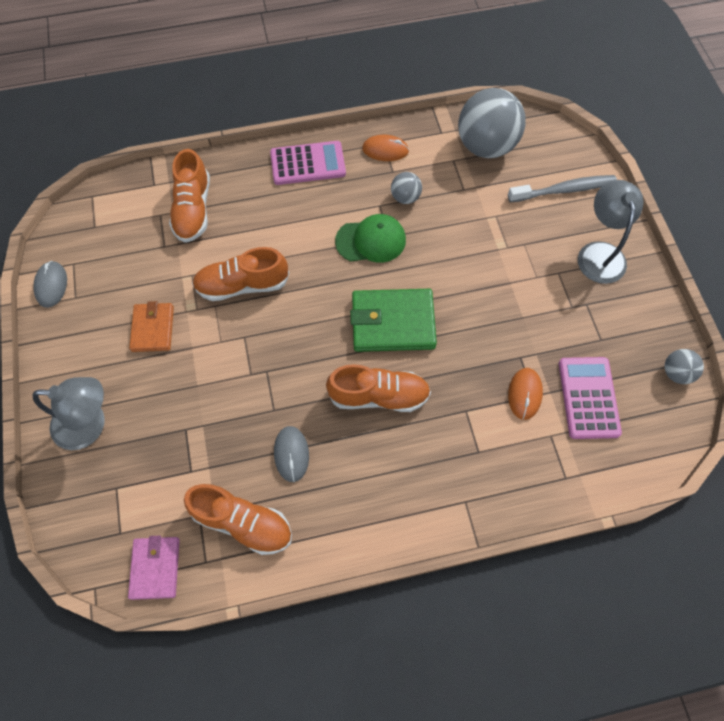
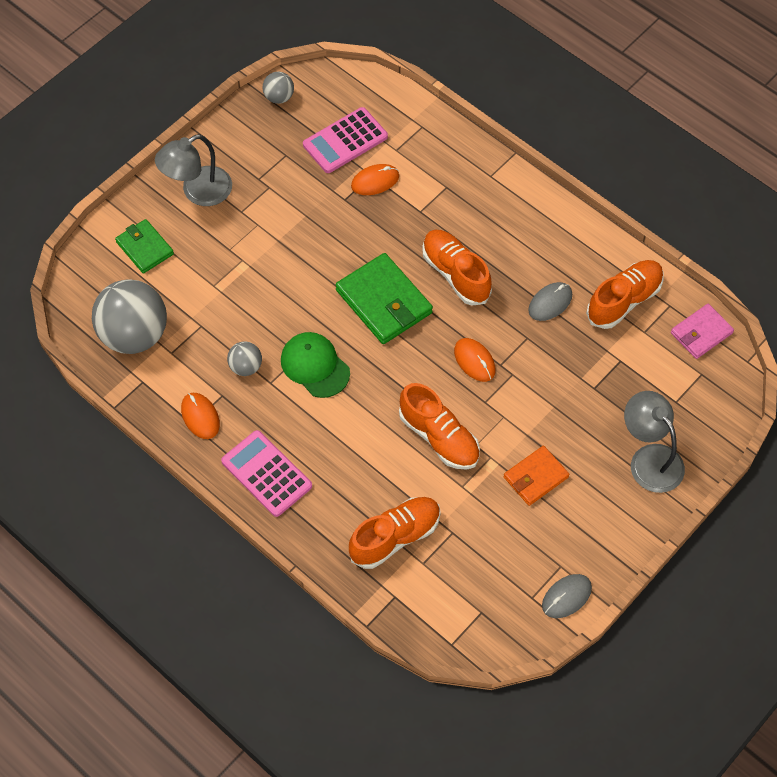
camera: 125 degrees left, 5 degrees down
orange shoe [184,484,292,555] -> orange shoe turned 60 degrees clockwise [586,260,664,329]
grey toothbrush [508,175,617,203] -> green wallet [115,219,174,273]
none -> orange mouse [454,338,496,382]

